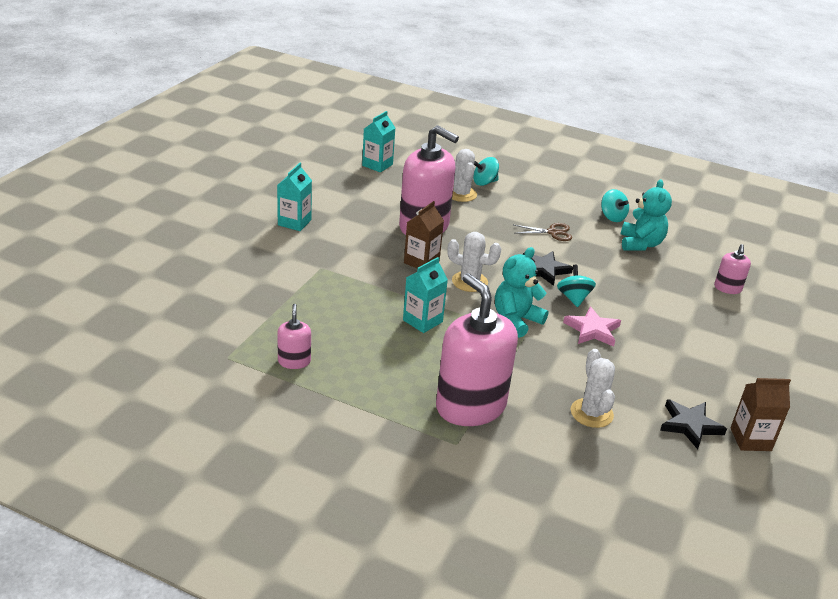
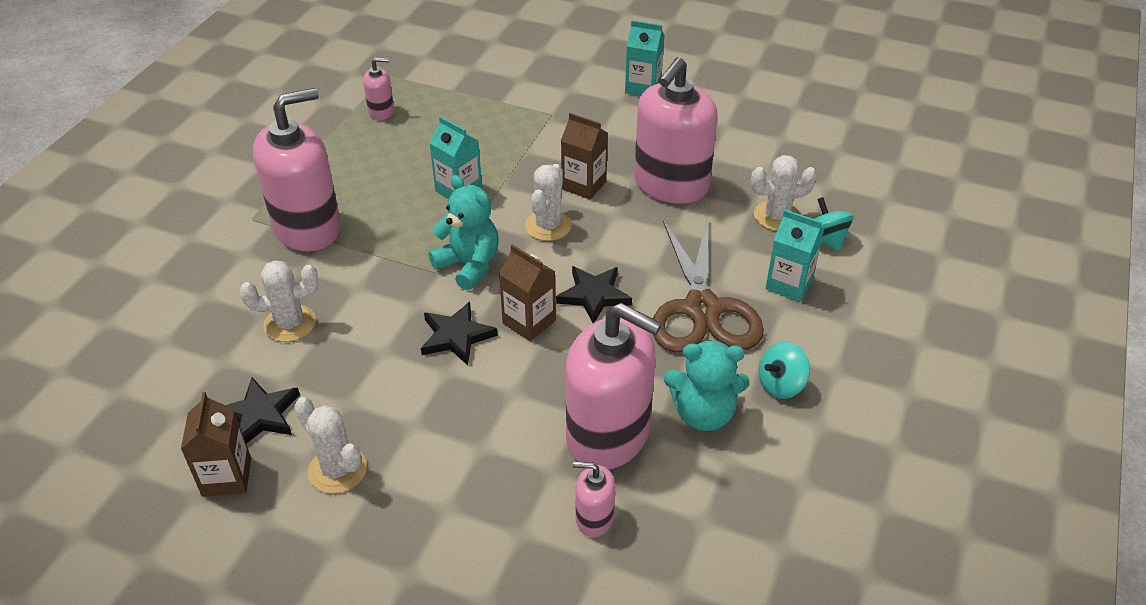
camera: 90 degrees right, 10 degrees up
turquoise carton [362,111,395,172] -> turquoise carton moved to [765,210,824,302]
brown scissors [514,223,572,241] -> brown scissors [653,217,764,353], size x2.19
turquoise spinning top [557,265,596,307] -> brown carton [499,244,556,341]
pink star [563,306,621,347] -> black star [421,302,498,365]
none -> white cactus [294,397,367,494]
none -> pink soap dispenser [566,303,662,470]

